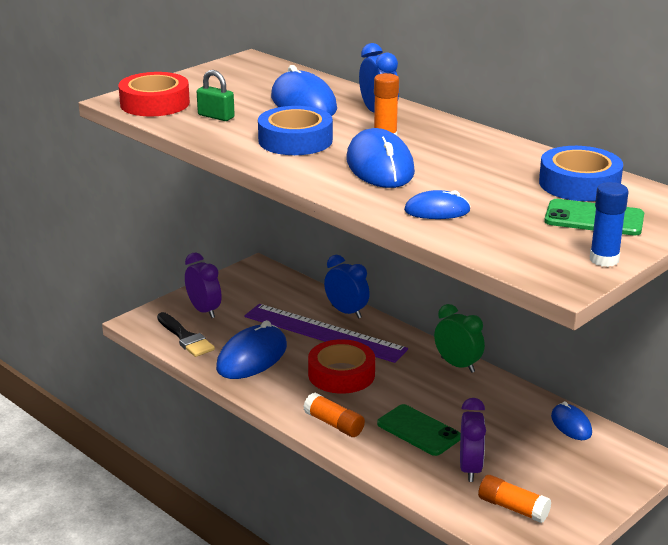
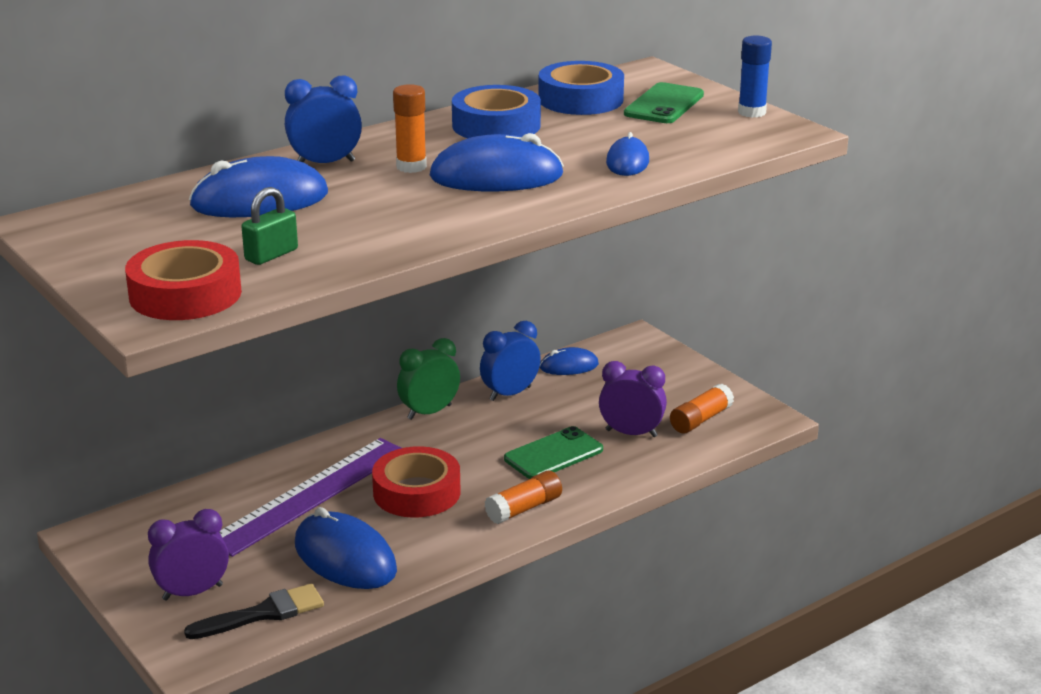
camera: 80 degrees left, 0 degrees up
blue tape [258,106,333,155] -> blue tape moved to [452,85,541,138]
blue clock [324,255,370,319] -> blue clock moved to [480,321,541,401]

